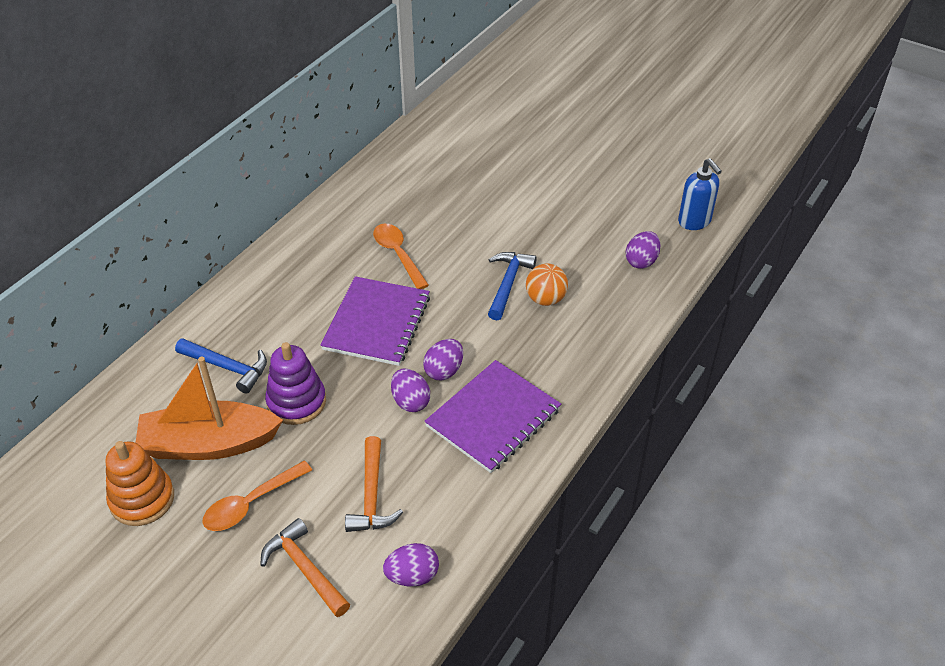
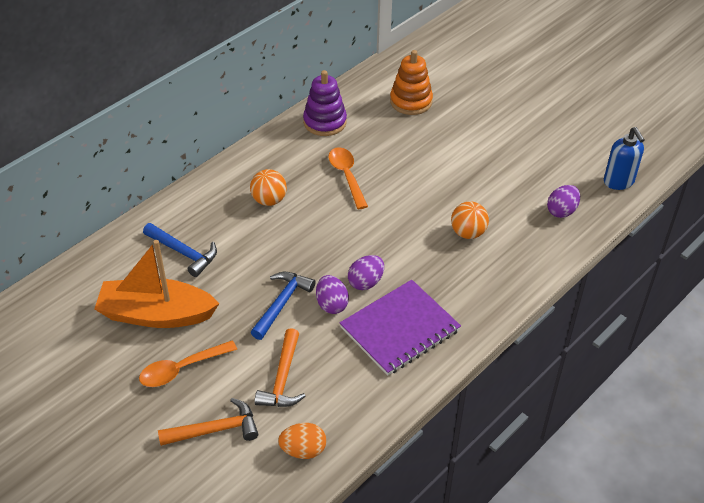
camera: 10 degrees right, 0 degrees up
orange stacking toy [105,441,174,526] -> orange stacking toy moved to [390,50,433,115]
orange hammer [260,518,350,617] -> orange hammer turned 105 degrees clockwise [158,398,258,446]
purple stacking toy [265,342,326,425] -> purple stacking toy moved to [303,70,347,136]
purple notebook [320,276,430,366] -> none
purple egg [383,543,439,587] -> orange egg [278,423,326,459]
blue hammer [488,252,537,320] -> blue hammer moved to [251,272,315,340]
none -> orange ball [250,169,287,206]

